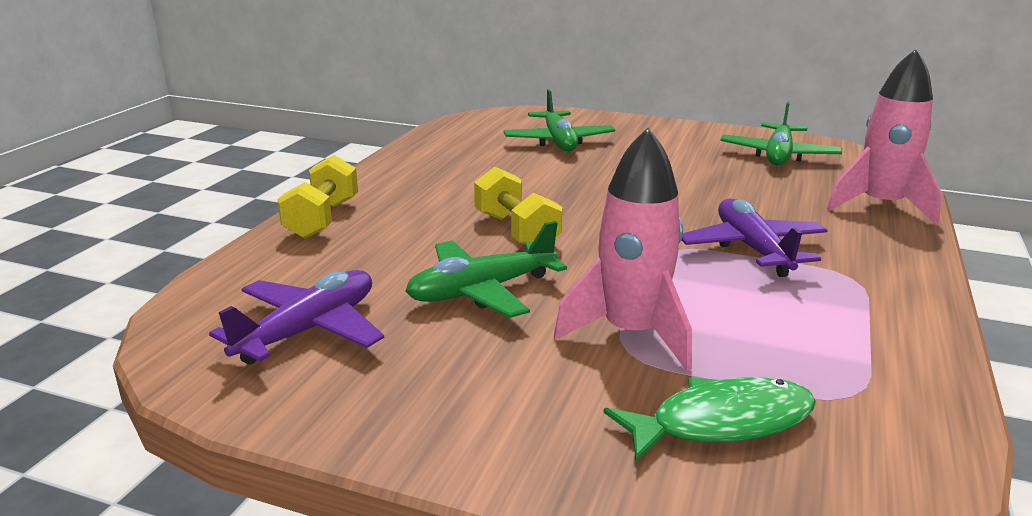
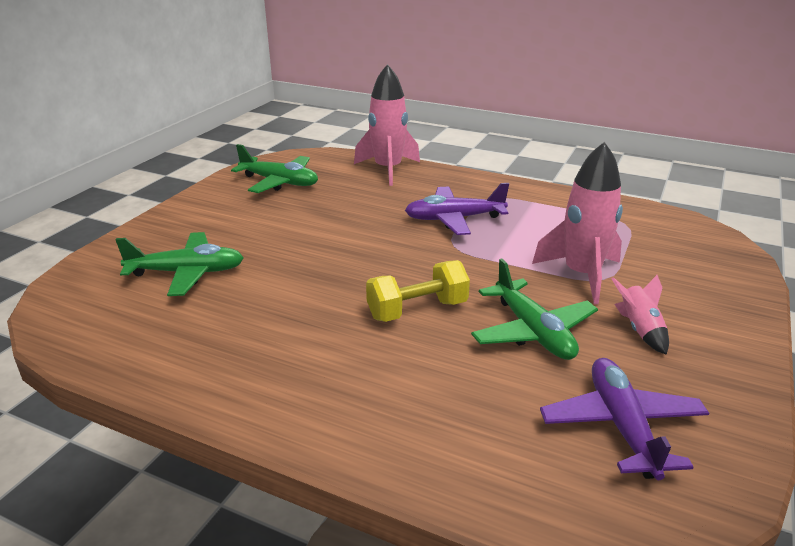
camera: 85 degrees left, 5 degrees up
purple plane [209,270,384,365] -> purple plane turned 45 degrees clockwise [540,358,709,480]
yellow dumbbell [277,155,358,239] -> none
green fish [603,377,816,462] -> none
none -> pink rocket [612,275,669,355]

